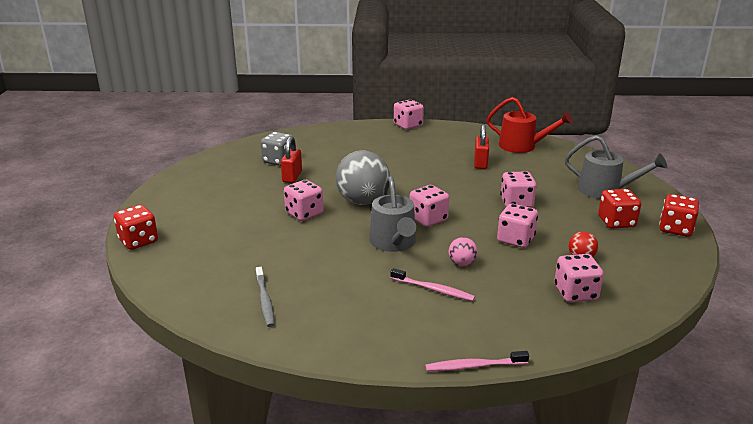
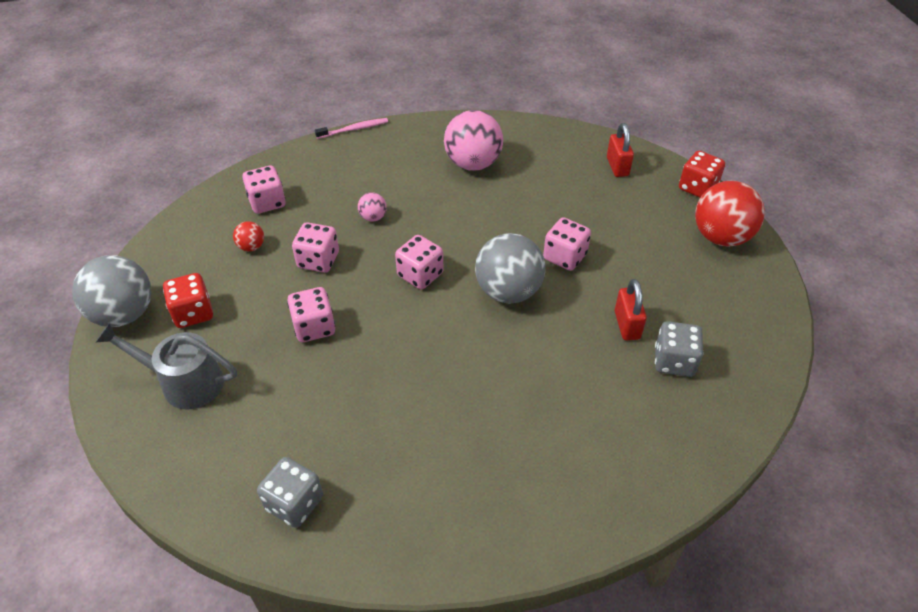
camera: 165 degrees right, 20 degrees up
grey toothbrush [256,267,274,327] -> none
grey watering can [369,176,416,252] -> none
pink toothbrush [390,268,475,301] -> none
pink dice [394,99,424,130] -> none
red padlock [474,124,489,169] -> red padlock moved to [607,123,634,177]
red watering can [487,97,573,153] -> grey dice [257,457,323,528]
red dice [659,194,699,237] -> grey ball [72,255,151,327]
none -> pink ball [444,110,503,171]
none -> red ball [695,181,765,247]

